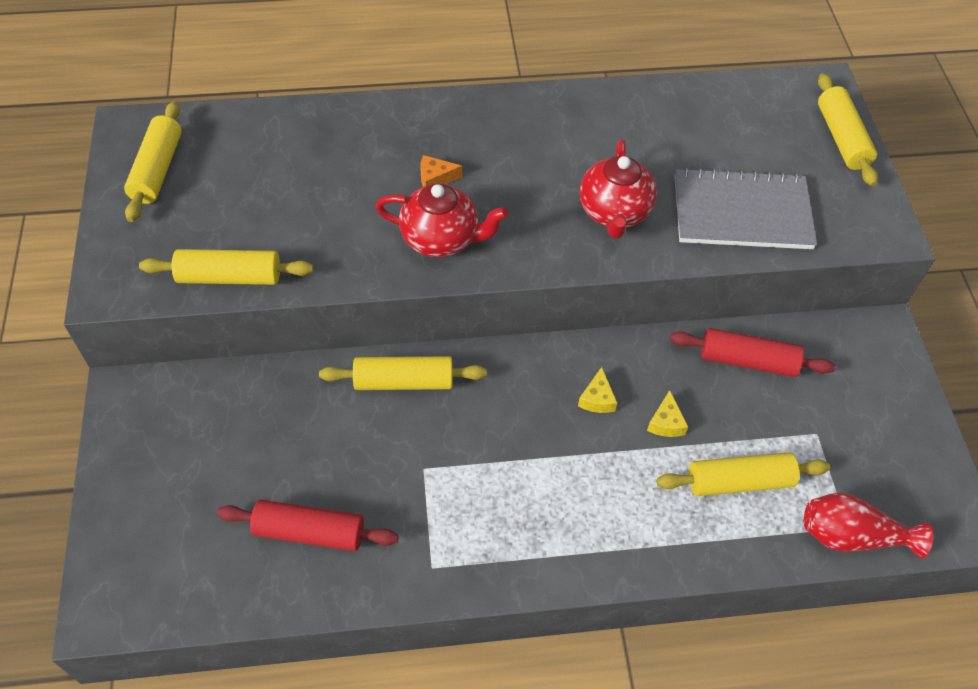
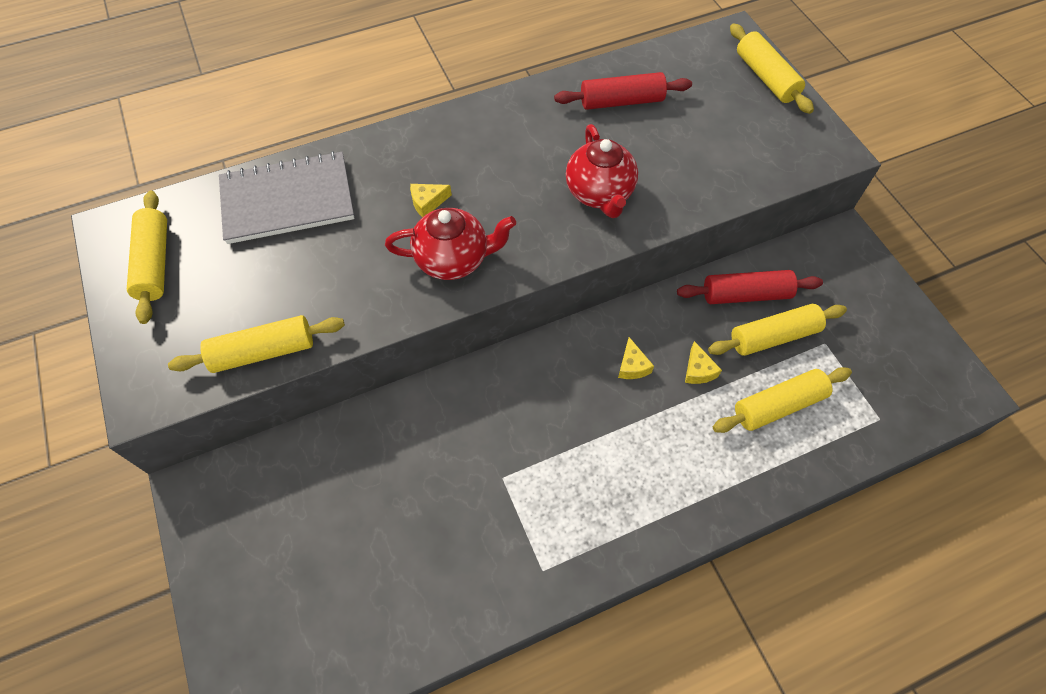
camera: 15 degrees left, 5 degrees up
red rolling pin [217,500,399,551] -> red rolling pin moved to [554,72,692,110]
yellow rolling pin [319,356,487,390] -> yellow rolling pin moved to [708,304,847,356]
orange cheese [420,155,462,187] -> yellow cheese [410,184,452,217]
grey notebook [675,167,817,249] -> grey notebook moved to [219,151,354,244]
red vase [804,493,933,558] -> none

